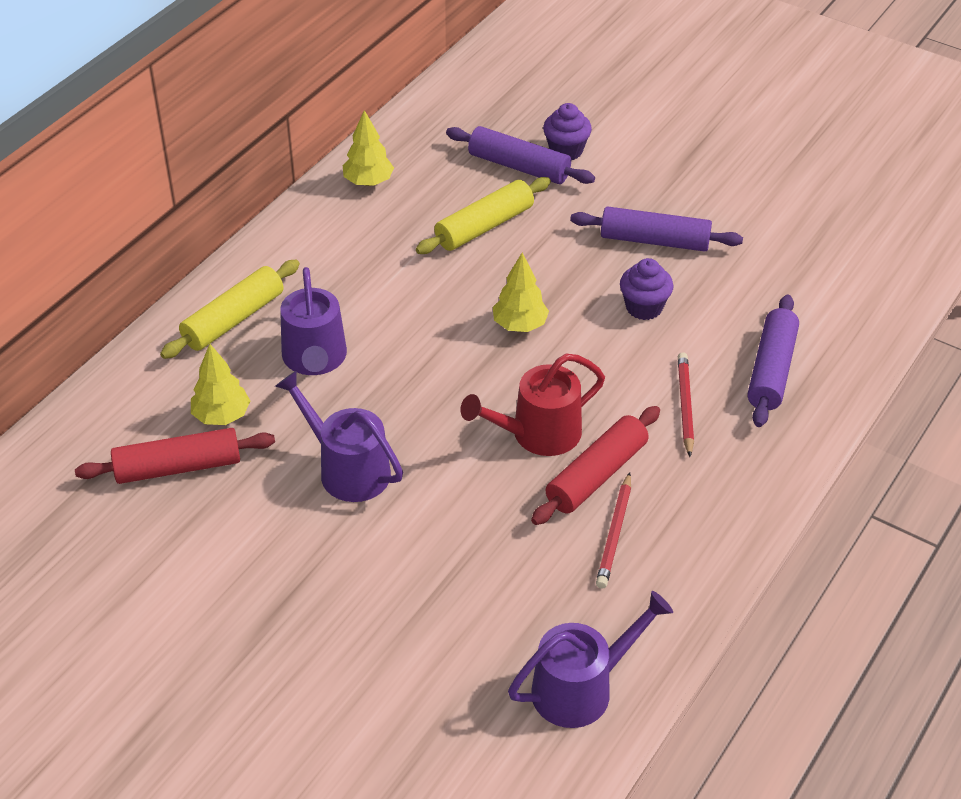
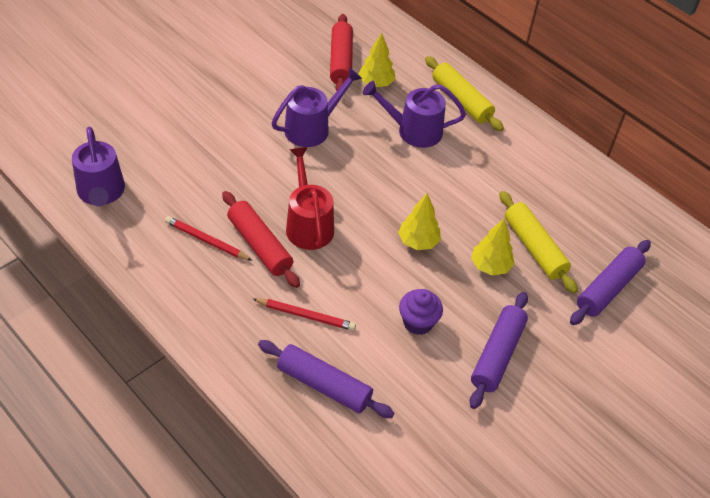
camera: 100 degrees right, 5 degrees up
yellow tree [343,110,394,186] -> yellow tree moved to [471,219,514,275]
purple cupcake [543,103,592,160] -> none

